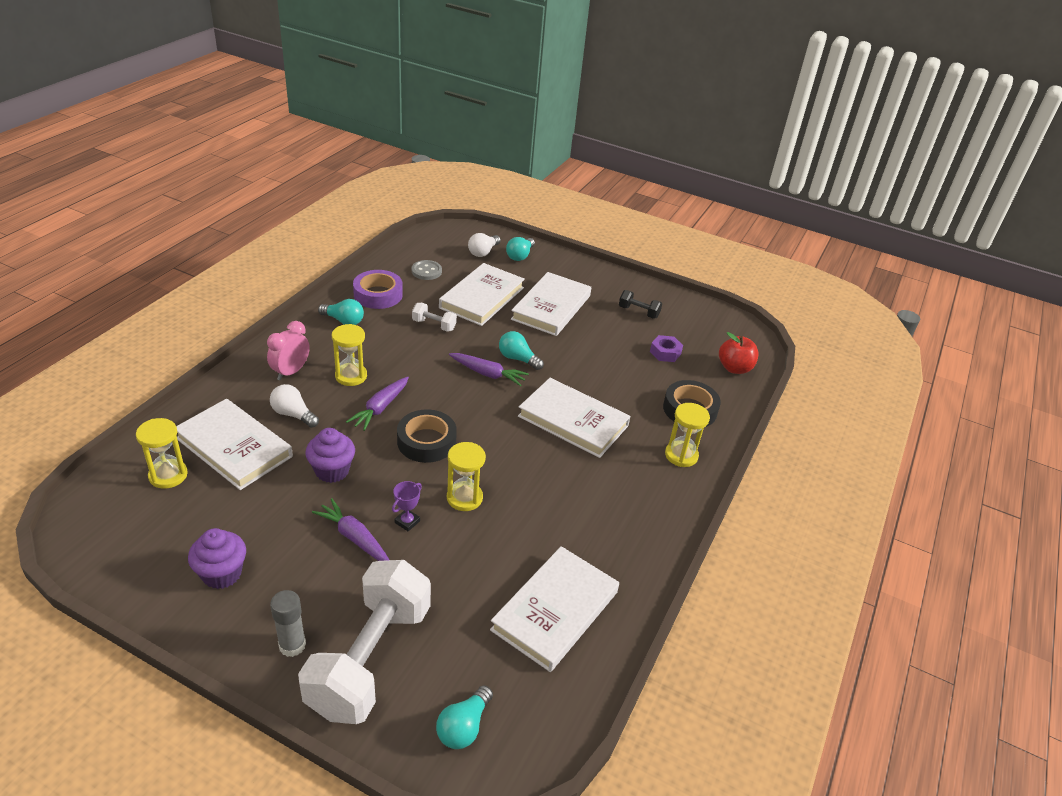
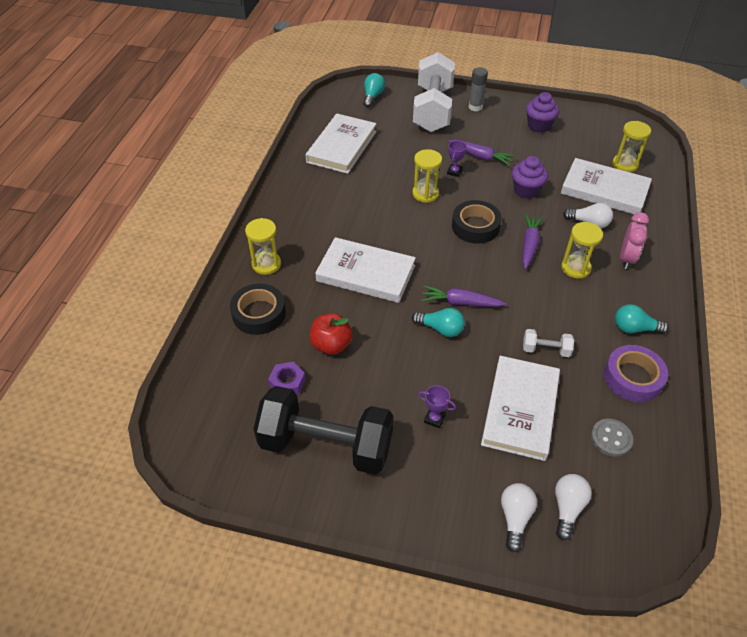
camera: 170 degrees right, 10 degrees up
turquoise light bulb [506,237,535,261] -> white light bulb [501,483,537,552]
white book [511,272,591,336] -> purple trophy [418,385,456,428]
black dumbbell [619,290,662,319] -> black dumbbell [254,386,393,475], size x2.44
red apple [719,332,758,374] -> red apple moved to [310,313,353,355]

